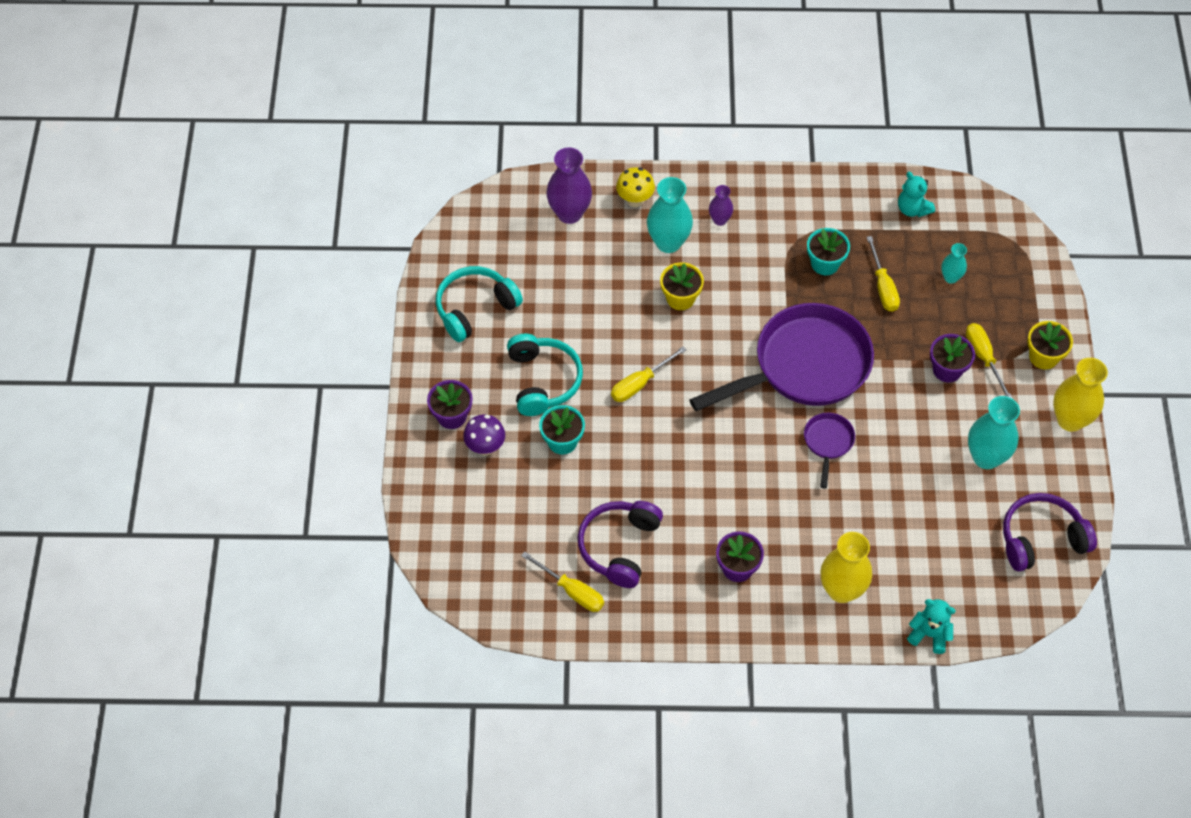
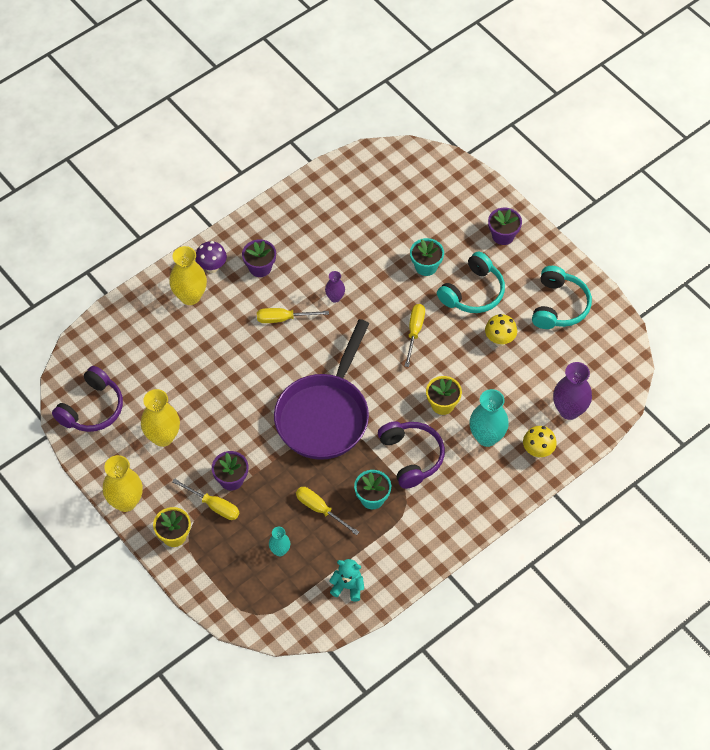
camera: 140 degrees right, 0 degrees up
purple mushroom [463,415,505,455] -> purple mushroom moved to [195,241,227,273]
turquoise headphones [507,334,583,416] -> turquoise headphones turned 90 degrees counterclockwise [437,251,505,313]
yellow screwdriver [521,552,604,612] -> yellow screwdriver moved to [257,308,329,323]
purple headphones [578,501,663,588] -> purple headphones moved to [378,421,445,489]
purple vase [709,185,733,226] -> purple vase moved to [325,271,345,303]
purple pan [804,413,855,489] -> none
turquoise teddy bear [907,599,956,654] -> none
turquoise vase [968,396,1020,469] -> yellow vase [141,389,180,447]
none -> yellow mushroom [485,314,517,346]

